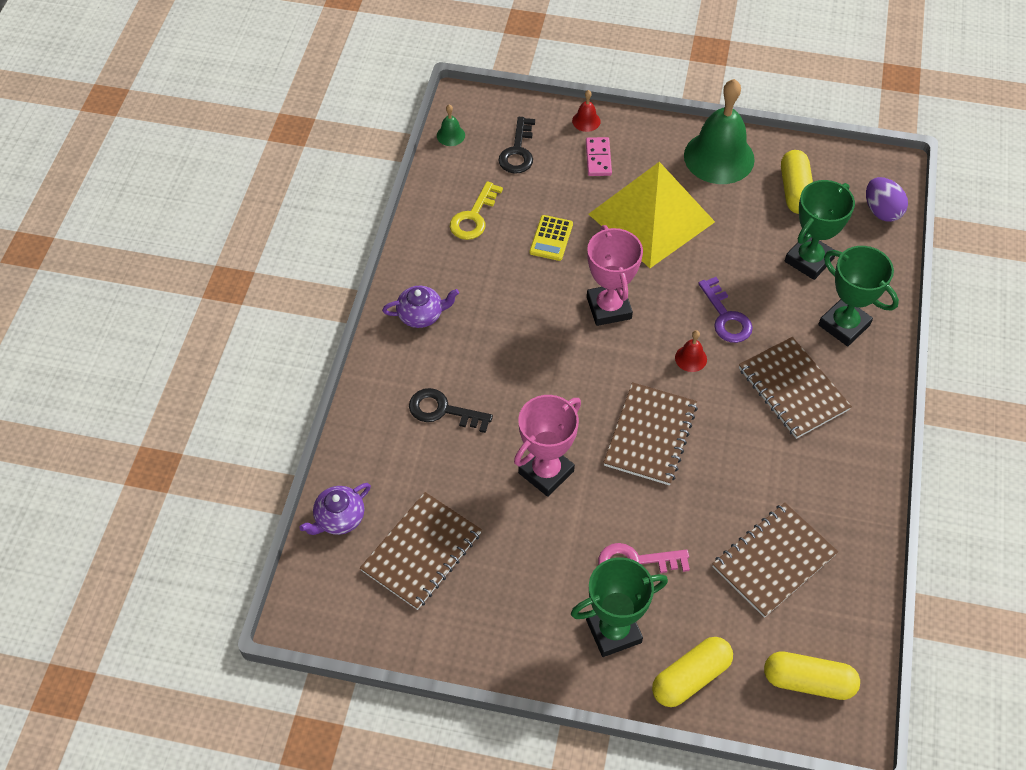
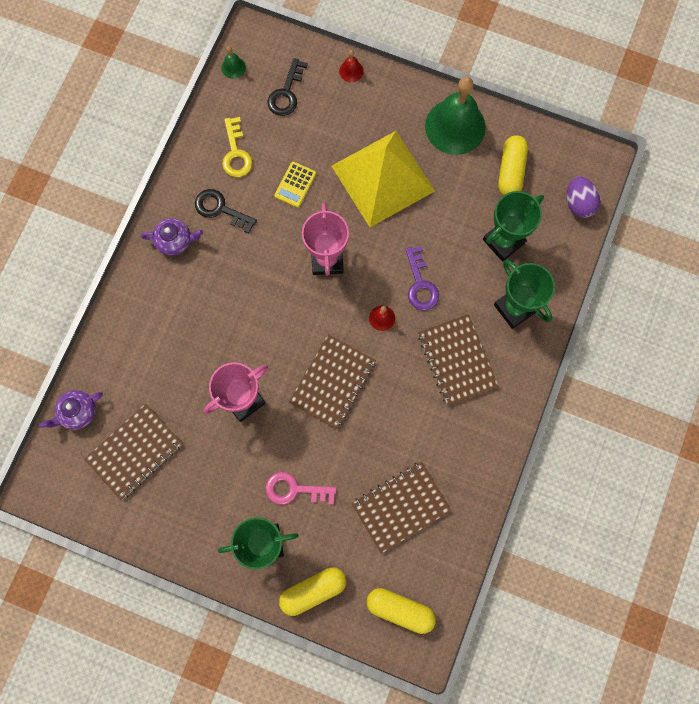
camera: 10 degrees right, 20 degrees up
black key [409,388,493,433] -> black key moved to [195,189,257,234]
yellow key [450,181,503,240] -> yellow key turned 45 degrees counterclockwise [222,117,253,177]
pink domino [586,137,612,176] -> none

